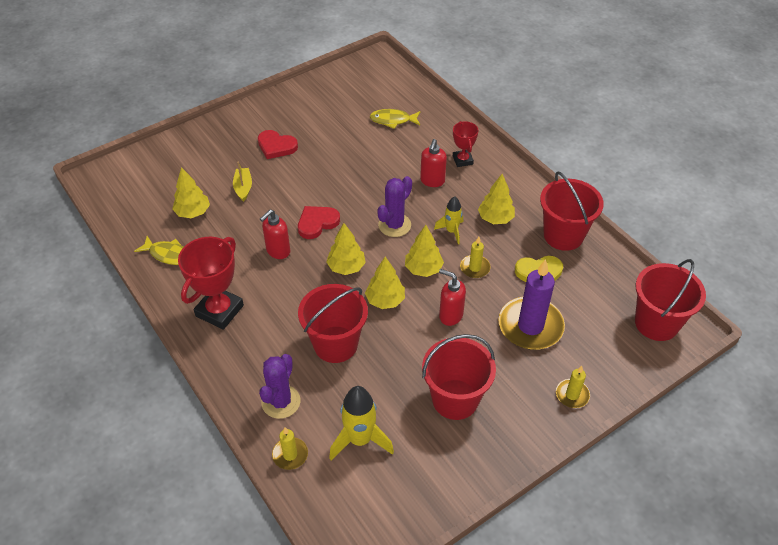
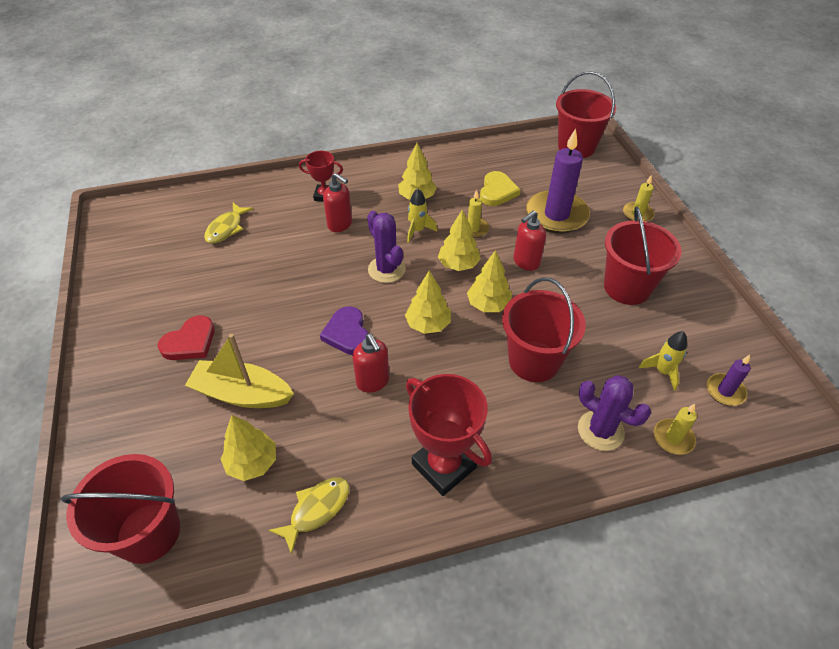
camera: 70 degrees left, 0 degrees up
yellow boat [233,162,252,202] -> yellow boat [185,334,294,408], size x1.76
red heart [298,206,340,239] -> purple heart [320,306,369,355]
yellow rocket [329,386,394,460] -> yellow rocket [639,331,687,391], size x0.61
red bucket [540,171,604,251] -> red bucket moved to [60,454,180,564]
none -> purple candle [707,355,751,406]

